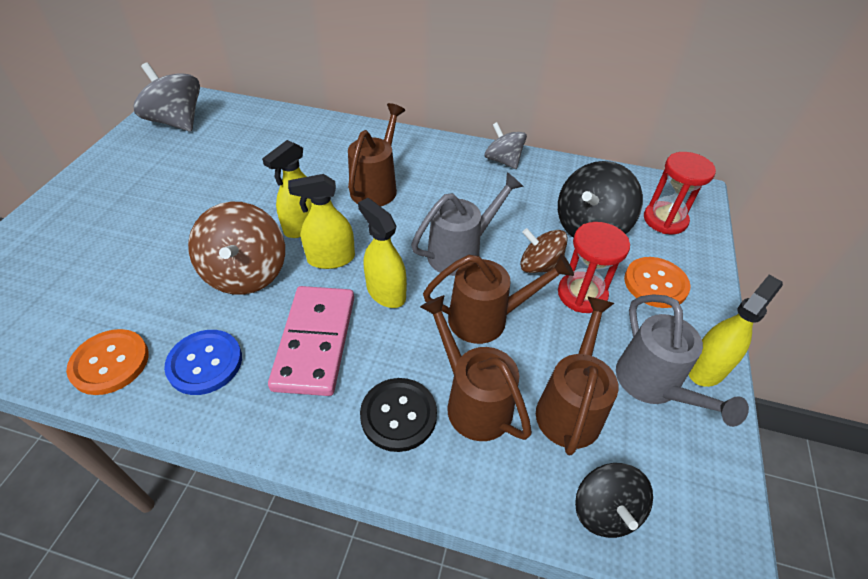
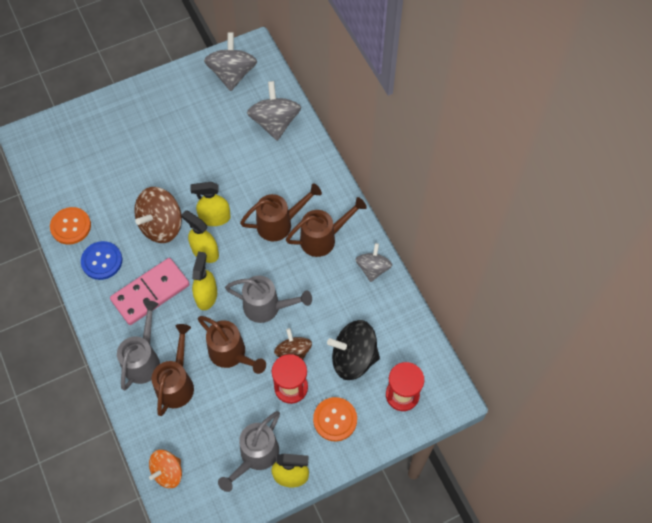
camera: 50 degrees right, 15 degrees up
black button [360,378,437,452] -> grey watering can [117,301,160,390]
brown watering can [536,297,619,455] -> brown watering can moved to [286,197,367,257]
black spinning top [575,463,653,538] -> orange spinning top [149,450,182,488]
none -> grey spinning top [247,81,301,141]

